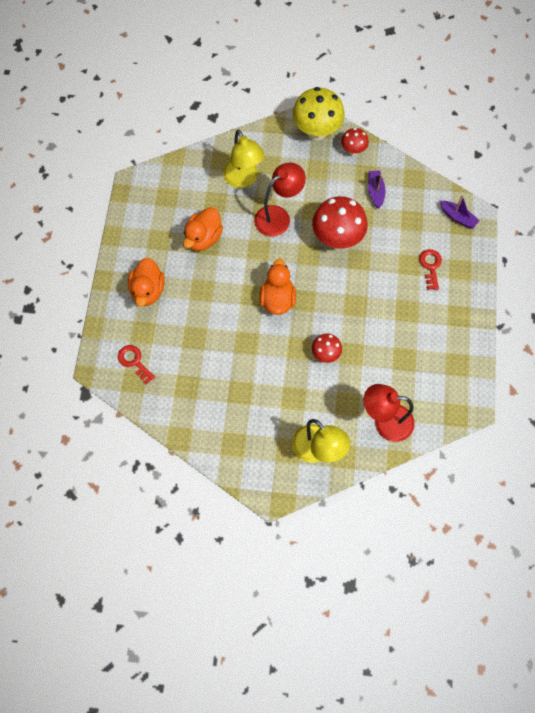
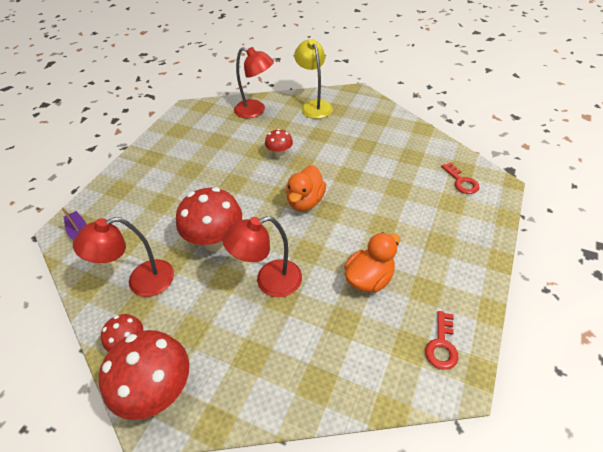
camera: 160 degrees left, 20 degrees down
orange duck [128,258,165,307] -> none
yellow lamp [223,130,265,188] -> none
yellow mushroom [292,87,345,141] -> red mushroom [99,330,189,420]
purple boat [368,170,386,208] -> red lamp [73,217,174,297]
red key [419,249,442,290] -> red key moved to [425,311,458,370]

